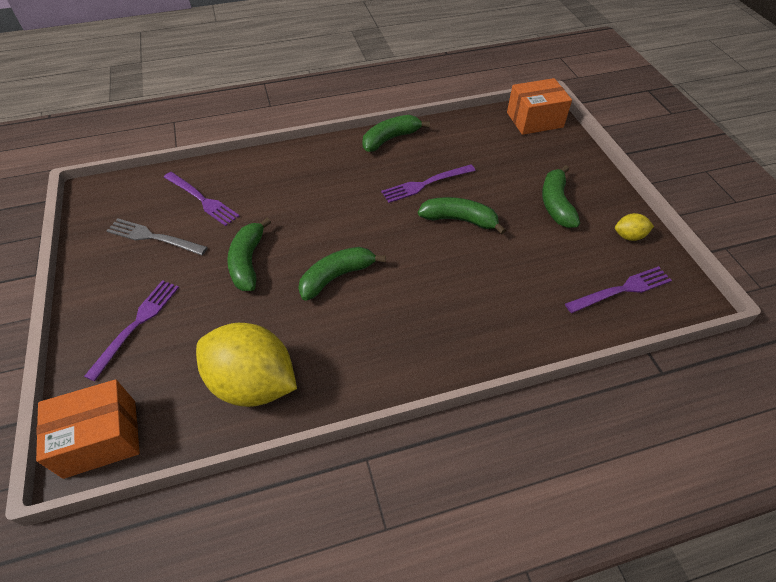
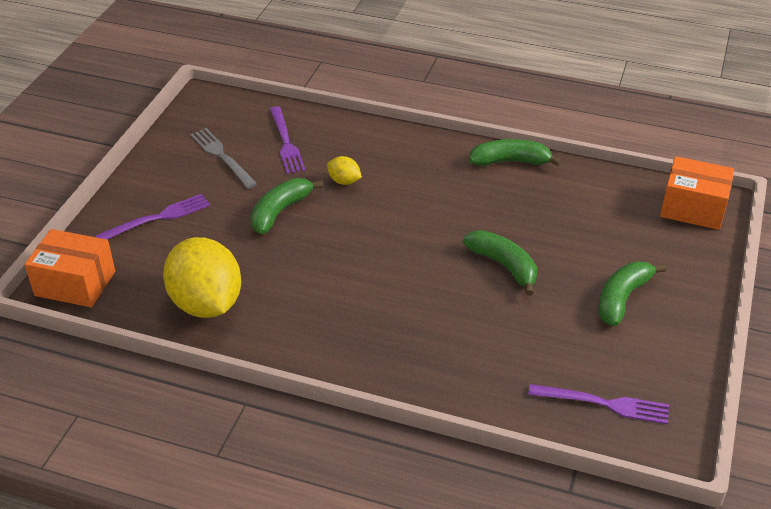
camera: 35 degrees right, 10 degrees down
green banana [298,247,386,301] -> none
purple fork [381,165,476,203] -> none
yellow lemon [615,213,654,241] -> yellow lemon moved to [327,156,362,185]

